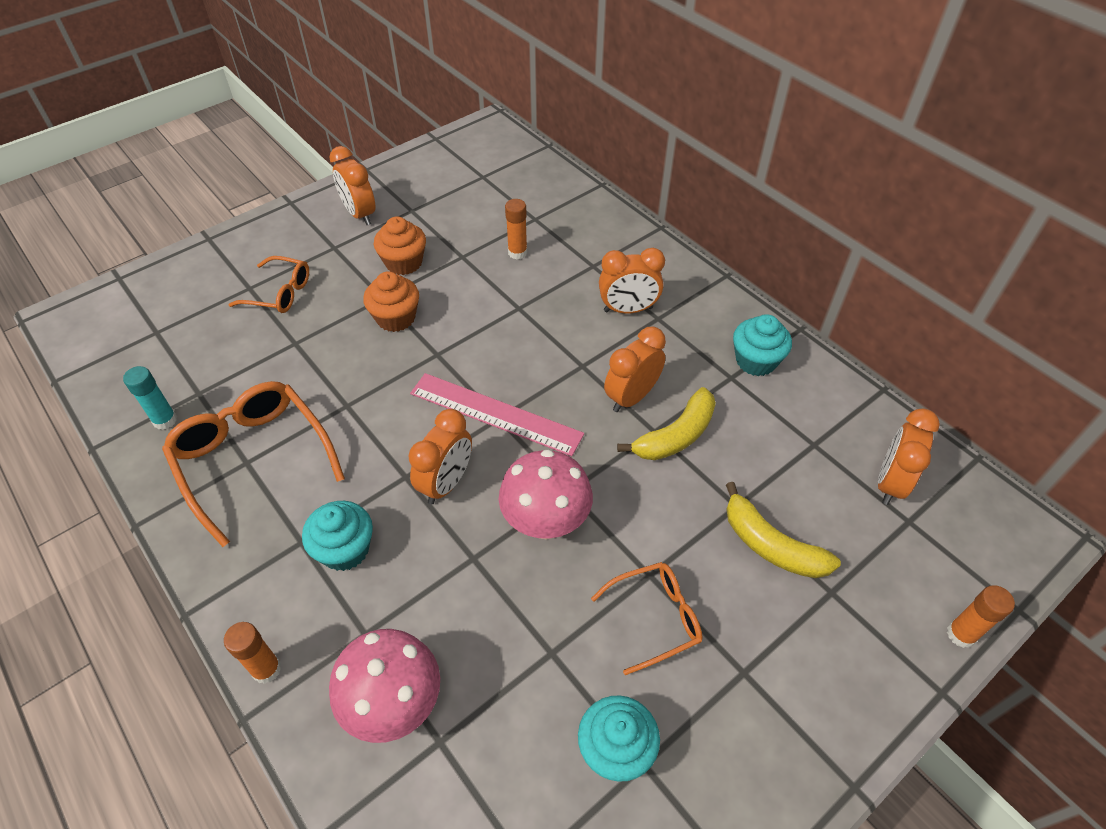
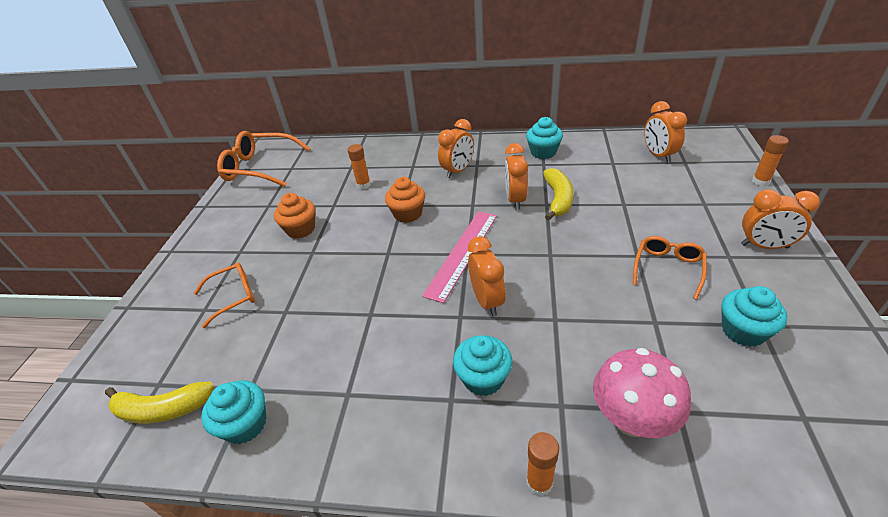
camera: 40 degrees left, 10 degrees down
turquoise glue stick [123,366,177,430] -> turquoise cupcake [201,380,267,444]
orange glasses [162,381,345,547] -> orange glasses moved to [217,131,311,187]
orange clock [329,146,376,225] -> orange clock moved to [741,189,820,249]
orange cupcake [363,271,419,332] -> orange cupcake moved to [385,177,425,223]
pink ruler [410,373,584,456] -> pink ruler turned 45 degrees counterclockwise [422,211,497,303]
pink mushroom [499,449,593,539] -> none
yellow banana [726,482,841,578] -> yellow banana moved to [105,382,214,424]

